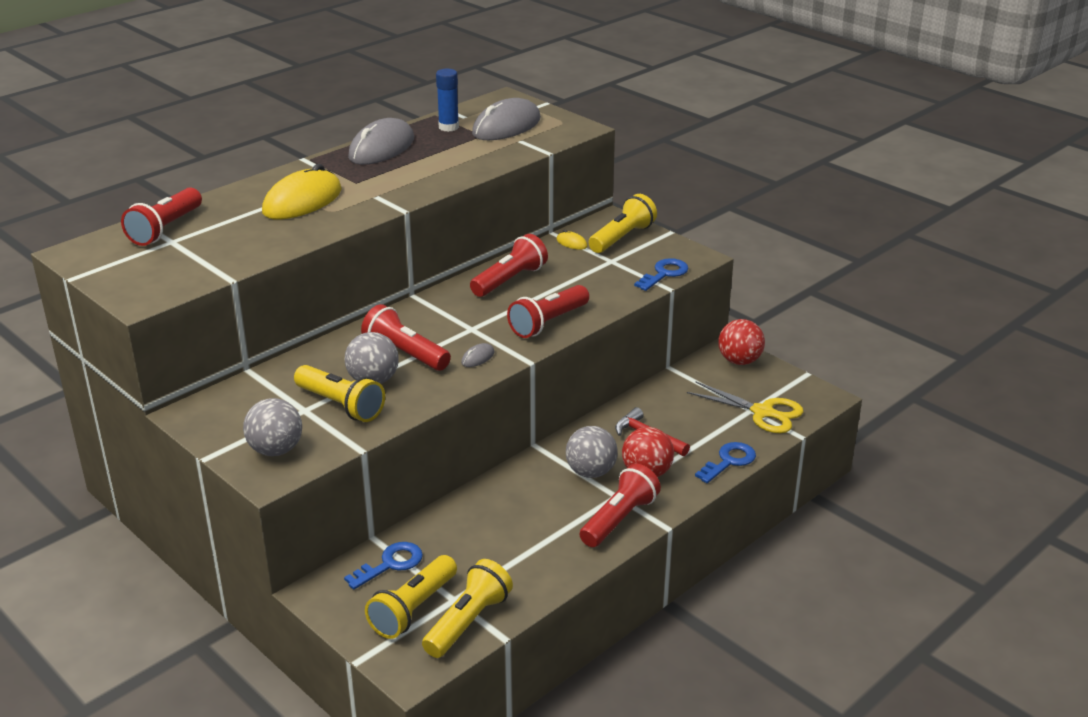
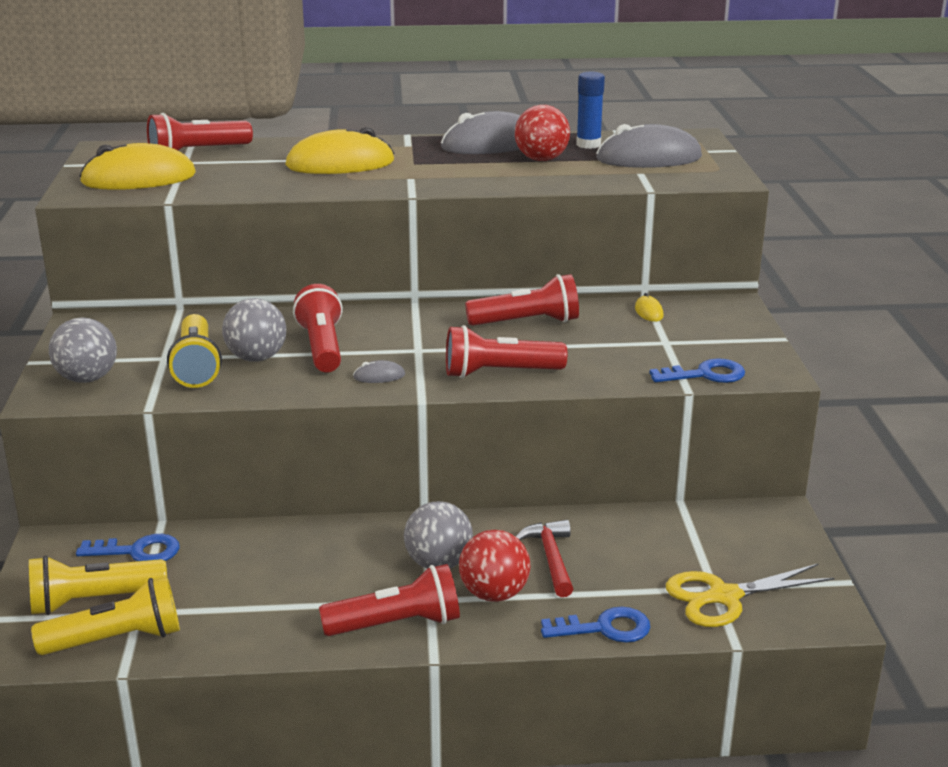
camera: 40 degrees right, 5 degrees down
yellow flashlight [588,194,657,253] -> none
yellow scissors [687,381,803,433] -> yellow scissors turned 90 degrees clockwise [666,563,834,627]
red ball [718,319,765,365] -> red ball moved to [515,105,570,161]
none -> yellow mouse [80,143,196,190]

